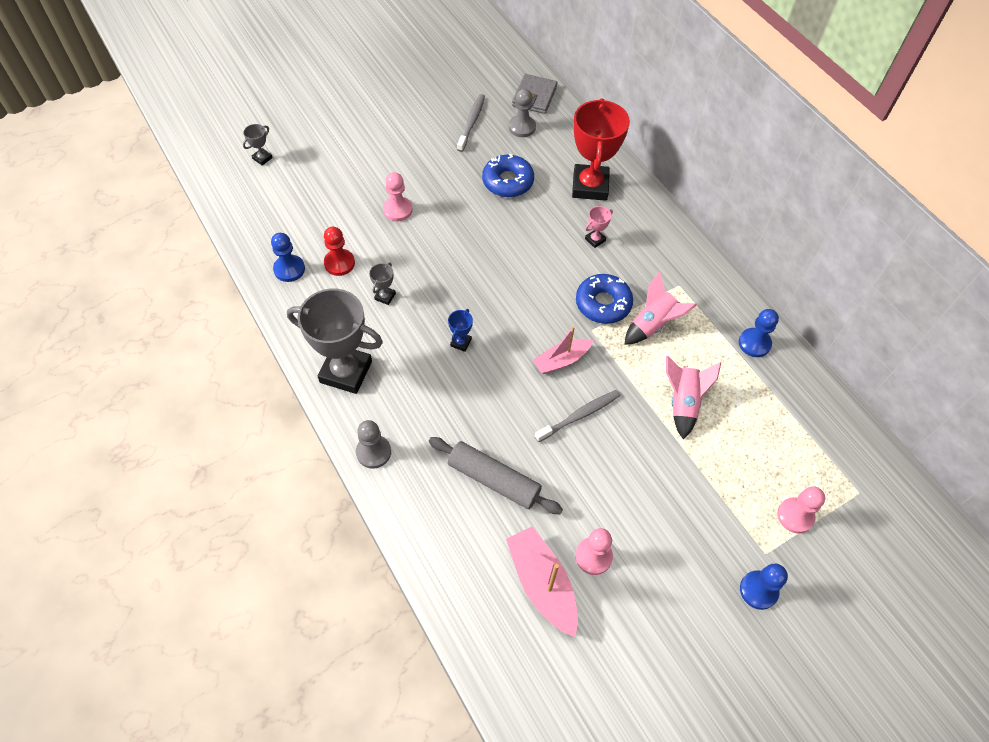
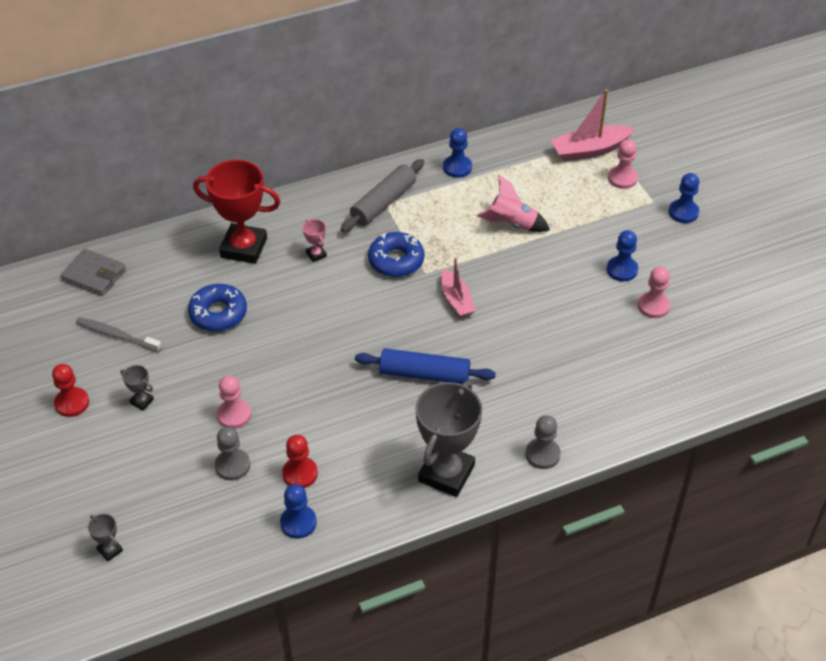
camera: 80 degrees left, 10 degrees down
grey trophy [369,263,396,305] -> grey trophy moved to [121,365,154,411]
grey rolling pin [429,437,563,514] -> grey rolling pin moved to [341,159,424,232]
blue trophy [448,309,473,352] -> blue rolling pin [355,348,496,384]
pink boat [506,526,578,637] -> pink boat moved to [551,89,635,162]
grey pawn [509,89,536,137] -> grey pawn moved to [215,427,250,481]
grey toothbrush [535,390,621,442] -> none
pink rocket [624,272,697,345] -> none
none -> red pawn [52,364,89,417]
none -> blue pawn [607,230,638,282]

